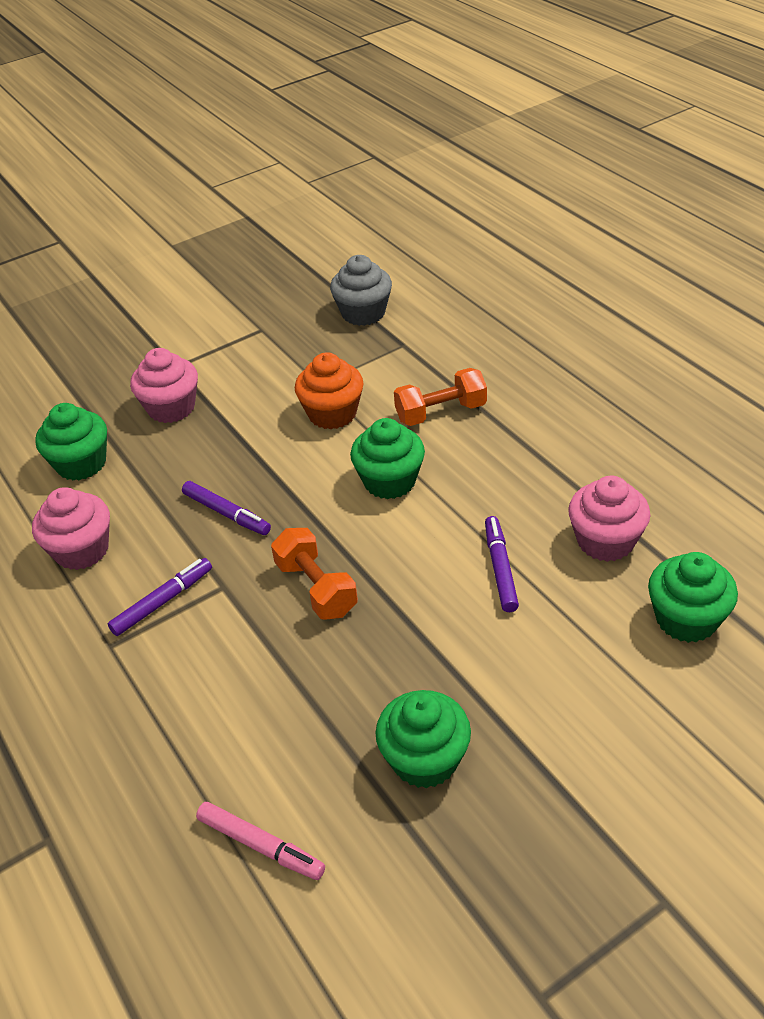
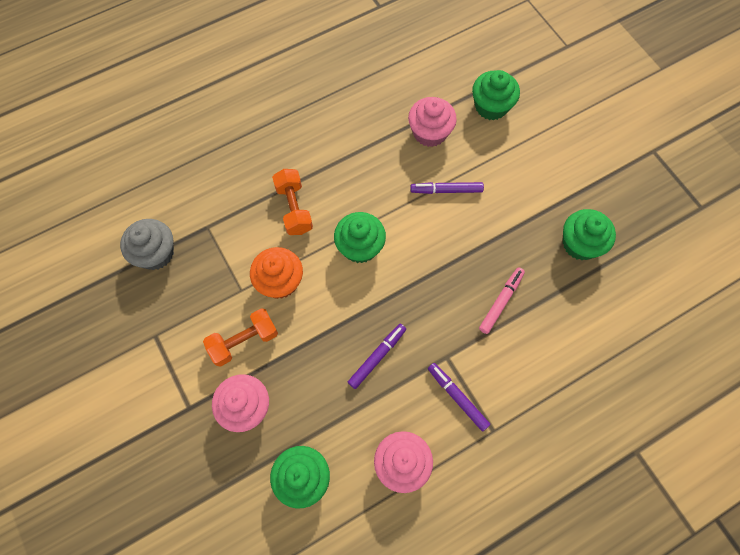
camera: 90 degrees left, 25 degrees up
pink marker [196,802,325,880] -> pink marker moved to [479,267,525,334]
orange dumbbell [271,528,358,619] -> orange dumbbell moved to [203,308,278,366]

